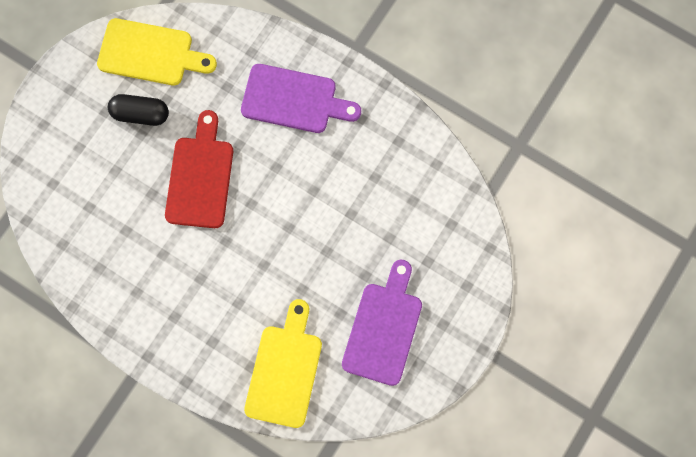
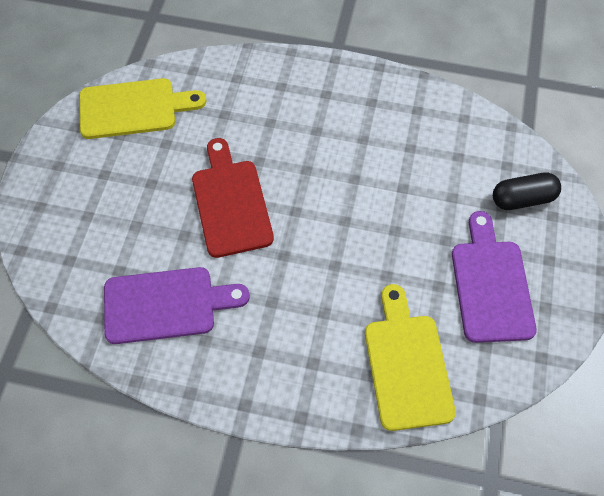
camera: 20 degrees left, 15 degrees down
black capsule [108,94,169,126] -> black capsule moved to [493,172,561,210]
purple cutting board [241,64,361,133] -> purple cutting board moved to [104,267,250,344]

